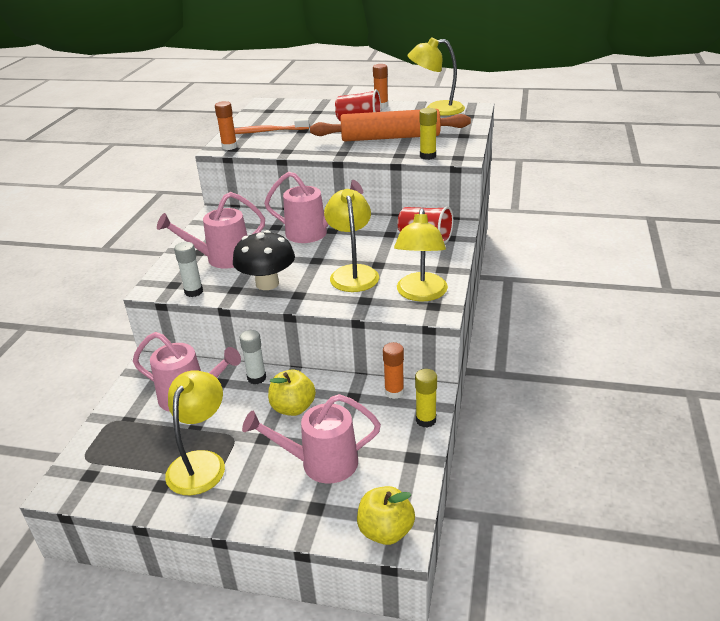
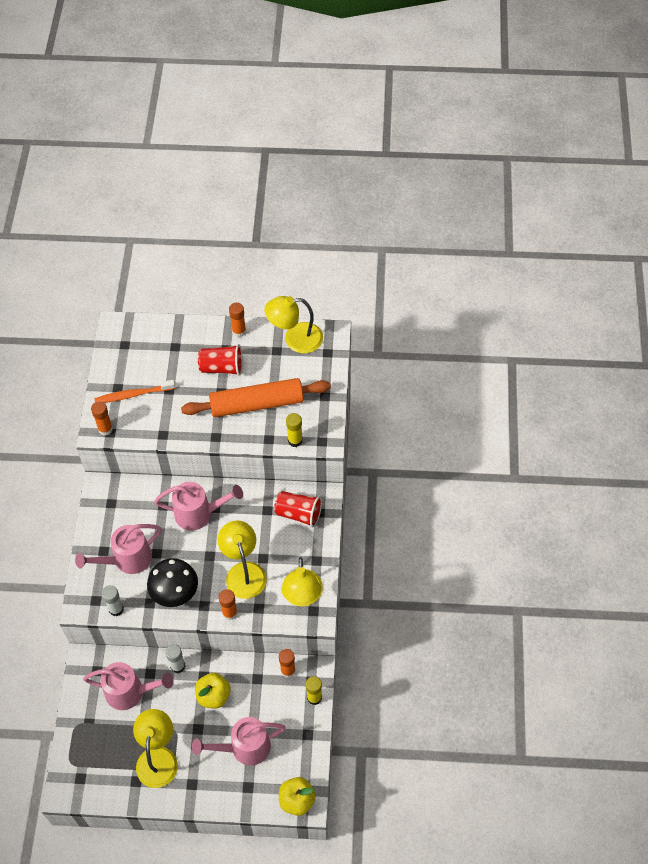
camera: 10 degrees left, 25 degrees up
none -> orange glue stick [219,589,238,620]

